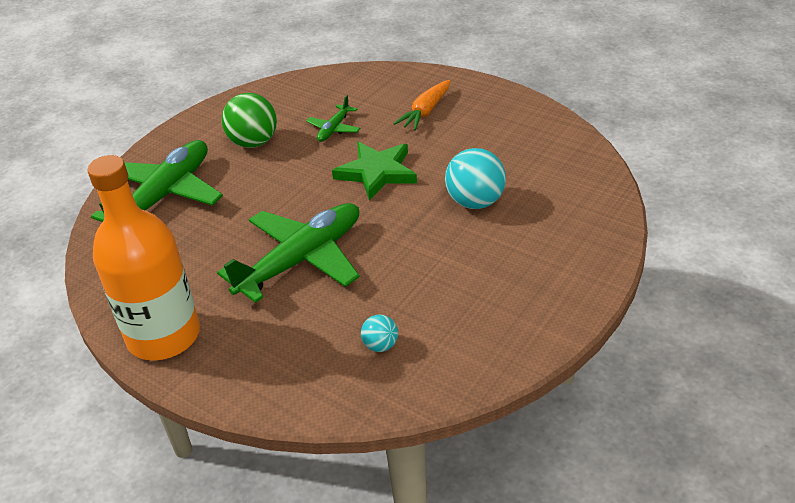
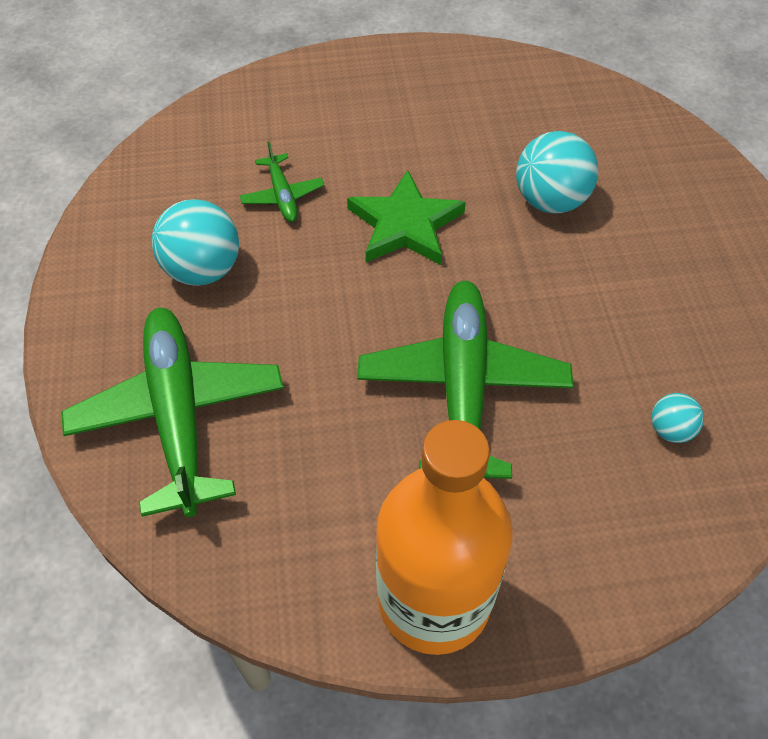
camera: 45 degrees left, 15 degrees up
green ball [222,93,277,148] -> turquoise ball [152,199,239,286]
orange carrot [393,80,450,130] -> none

